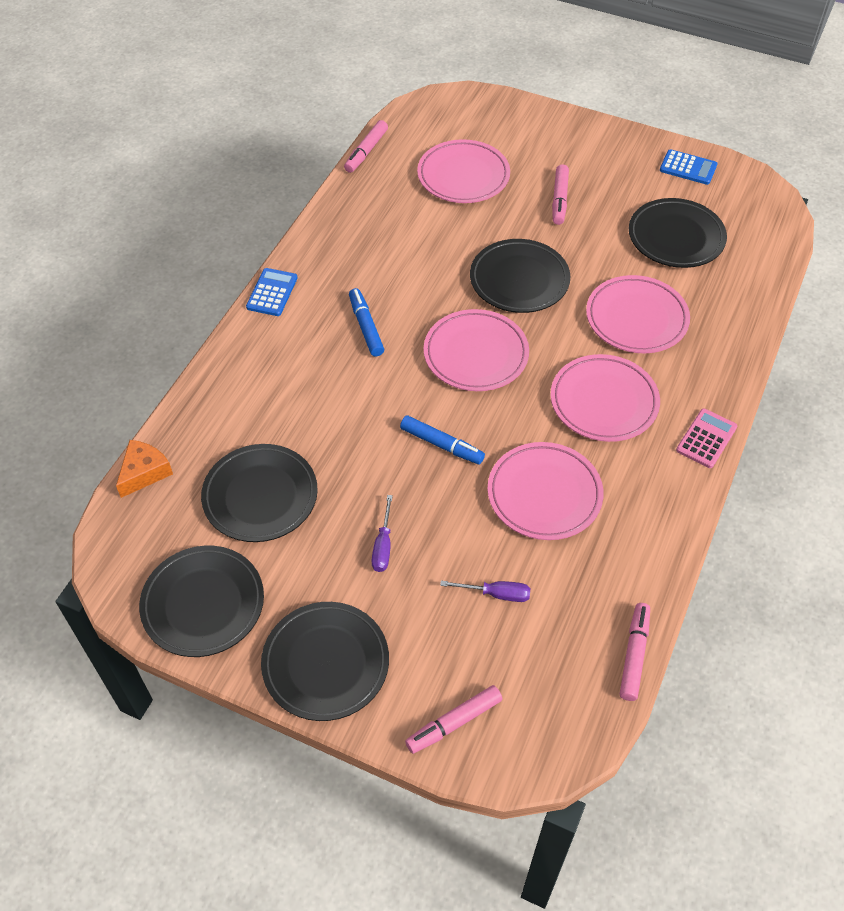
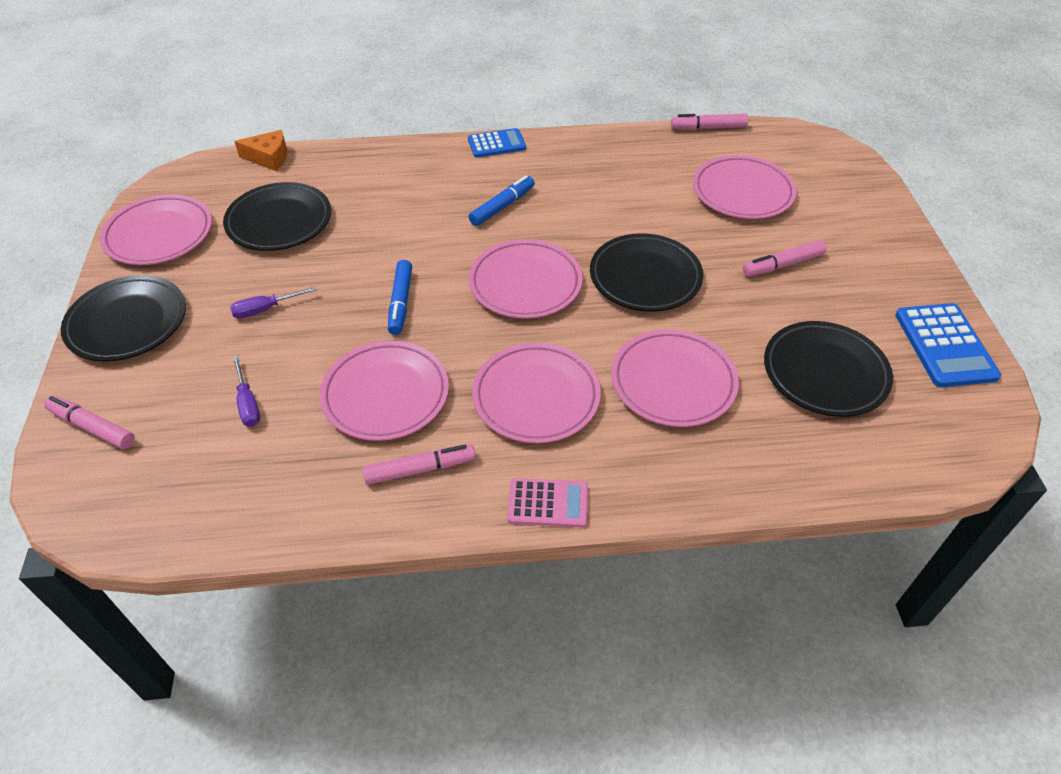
camera: 60 degrees right, 5 degrees down
black plate [139,546,264,657] -> pink plate [100,194,212,265]
pink marker [620,603,650,701] -> pink marker moved to [362,444,475,485]
blue calculator [660,149,717,185] -> blue calculator [895,303,1001,387], size x1.52

